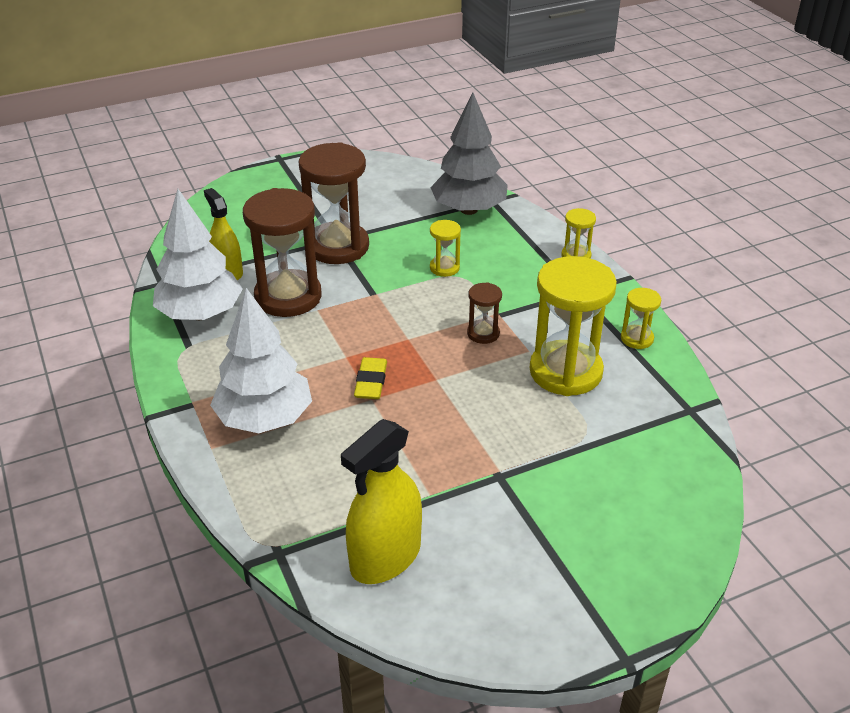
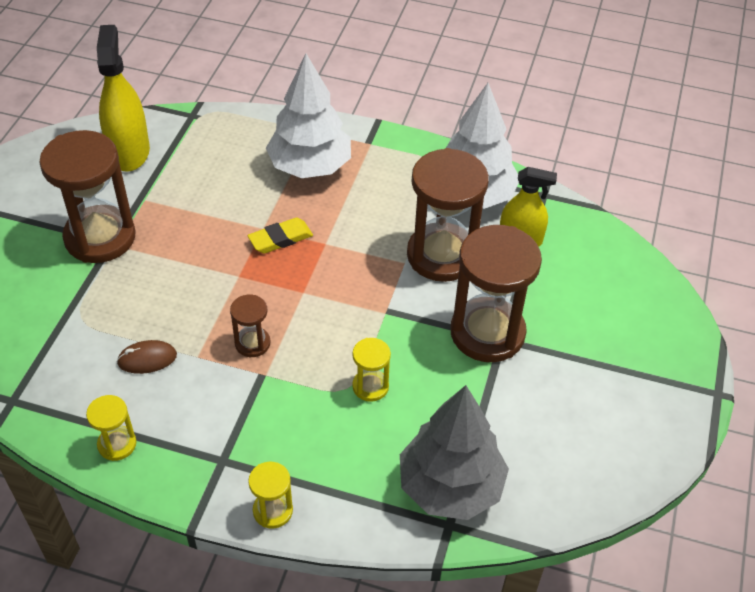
camera: 130 degrees right, 10 degrees up
yellow eraser [354,357,387,399] -> yellow eraser turned 75 degrees counterclockwise [247,217,313,254]
yellow hourglass [529,256,617,396] -> brown mouse [117,340,177,374]
none -> brown hourglass [39,130,136,263]

